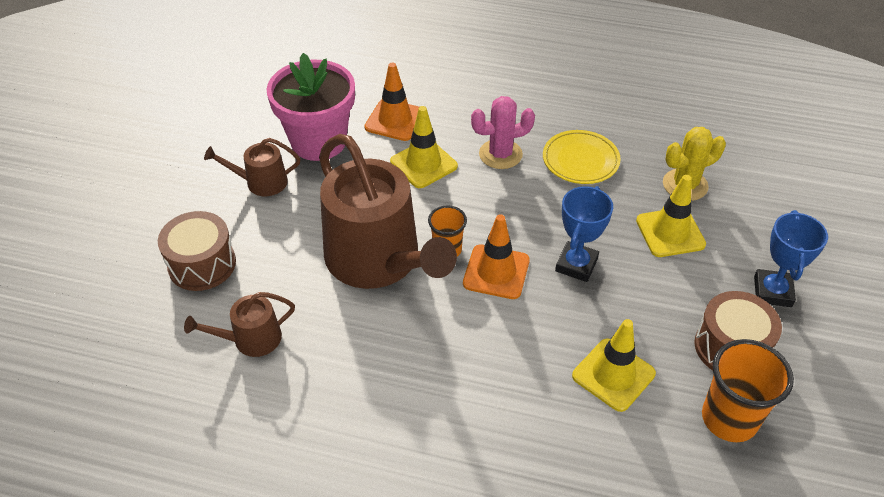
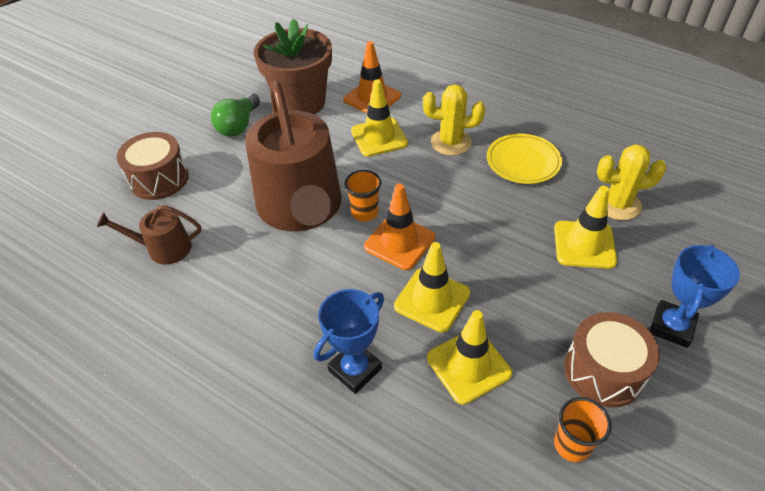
camera: 20 degrees right, 0 degrees up
brown watering can [204,138,300,196] -> green light bulb [211,93,260,137]
pink flower pot [267,53,355,161] -> brown flower pot [254,19,332,115]
pink cactus [471,96,535,169] -> yellow cactus [423,84,485,156]
blue trophy [555,186,613,282] -> blue trophy moved to [314,289,384,394]
orange cup [702,339,794,442] -> orange cup [554,397,611,462], size x0.60
none -> yellow traffic cone [394,242,470,333]

